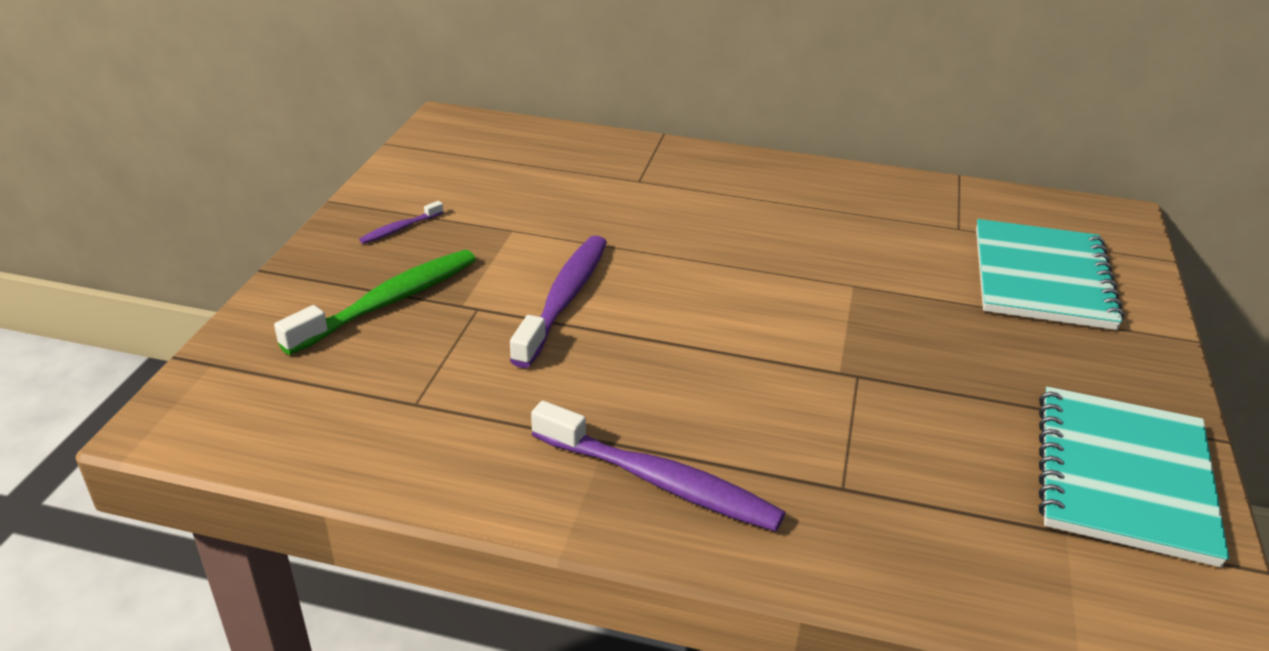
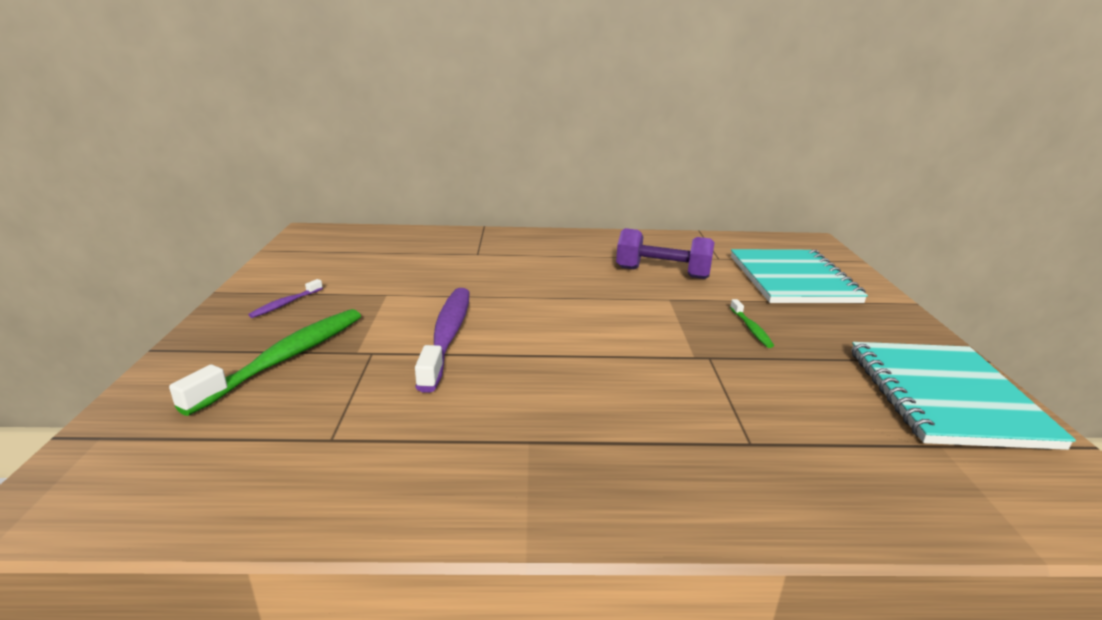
camera: 15 degrees left, 10 degrees down
purple toothbrush [531,401,785,532] -> none
none -> purple dumbbell [616,228,715,279]
none -> green toothbrush [730,299,774,348]

